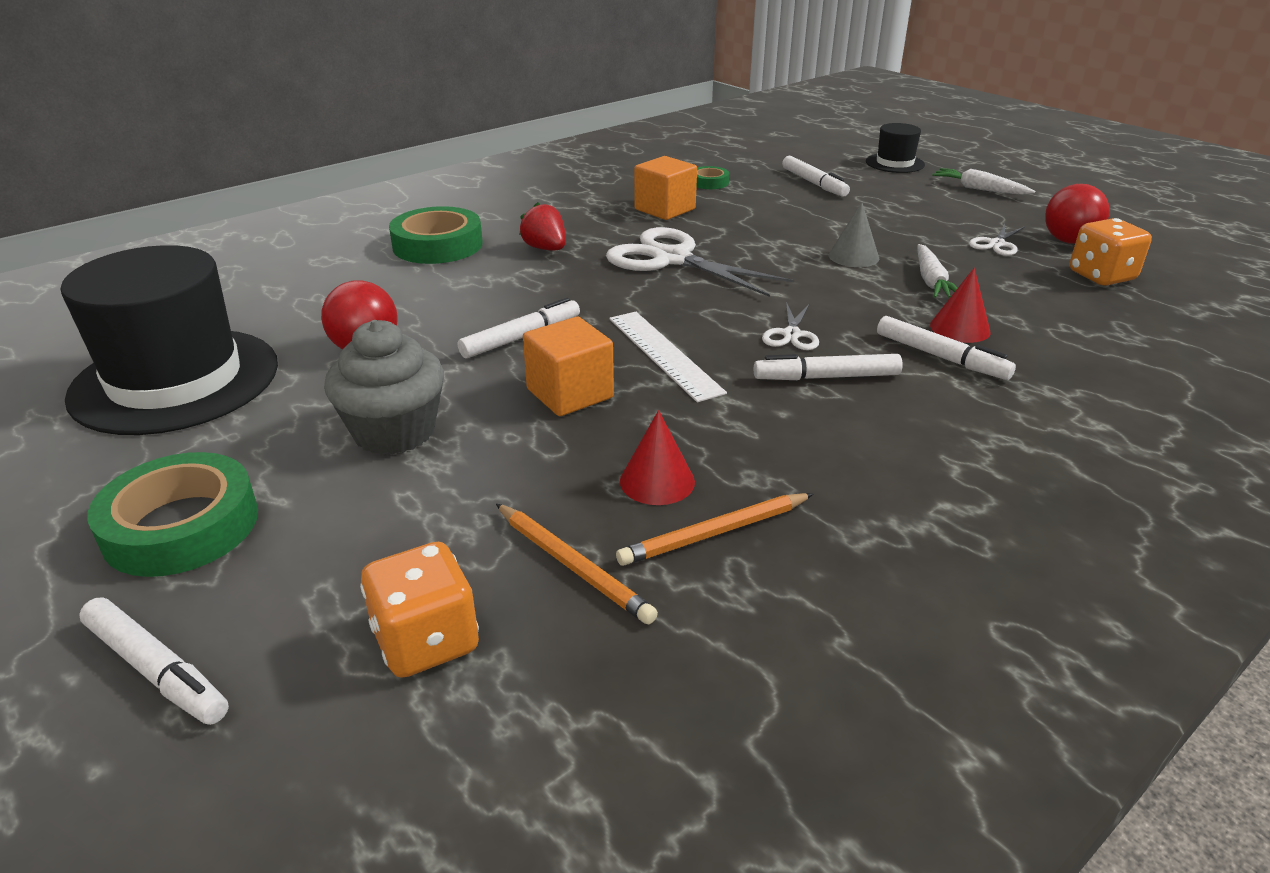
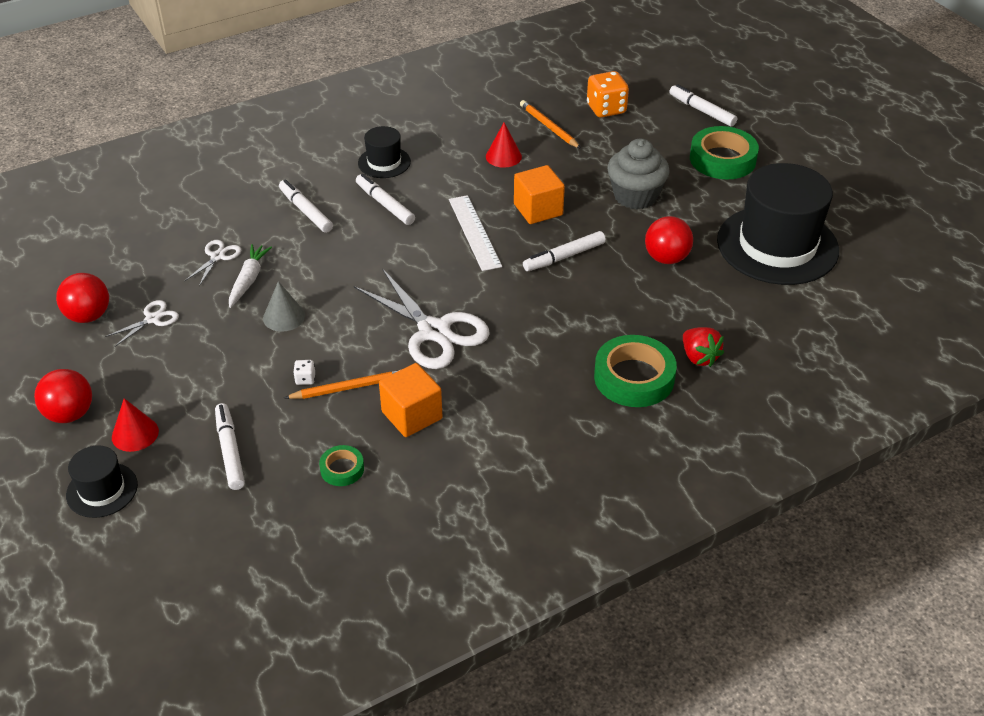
camera: 170 degrees left, 10 degrees up
red strawberry [519,202,566,250] -> red strawberry moved to [683,327,724,367]
orange pencil [616,493,813,566] -> orange pencil moved to [284,370,400,399]
white marker [754,354,903,380] -> white marker turned 135 degrees counterclockwise [356,174,415,225]
white scissors [762,302,819,350] -> white scissors moved to [185,240,241,286]
red cone [930,268,991,343] -> red cone moved to [112,398,159,452]
white carrot [932,168,1035,195] -> red ball [34,369,92,423]
orange dice [1070,218,1152,286] -> none
none -> white dice [293,360,315,385]
none -> black hat [358,126,411,178]

